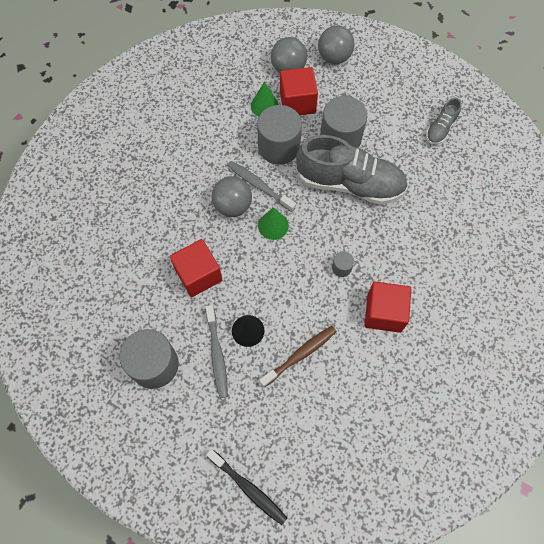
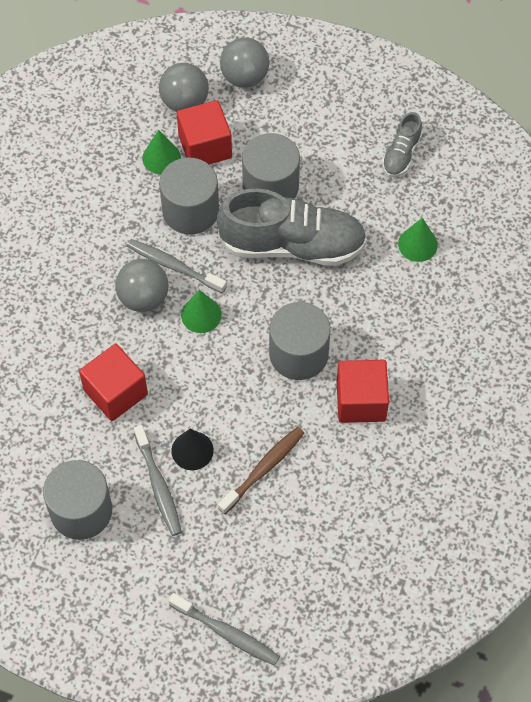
camera: 10 degrees left, 5 degrees down
black toothbrush [206,449,287,525] -> grey toothbrush [169,593,280,666]
grey cylinder [332,251,354,277] -> grey cylinder [269,302,331,380], size x2.28
none -> green cone [398,218,438,262]

